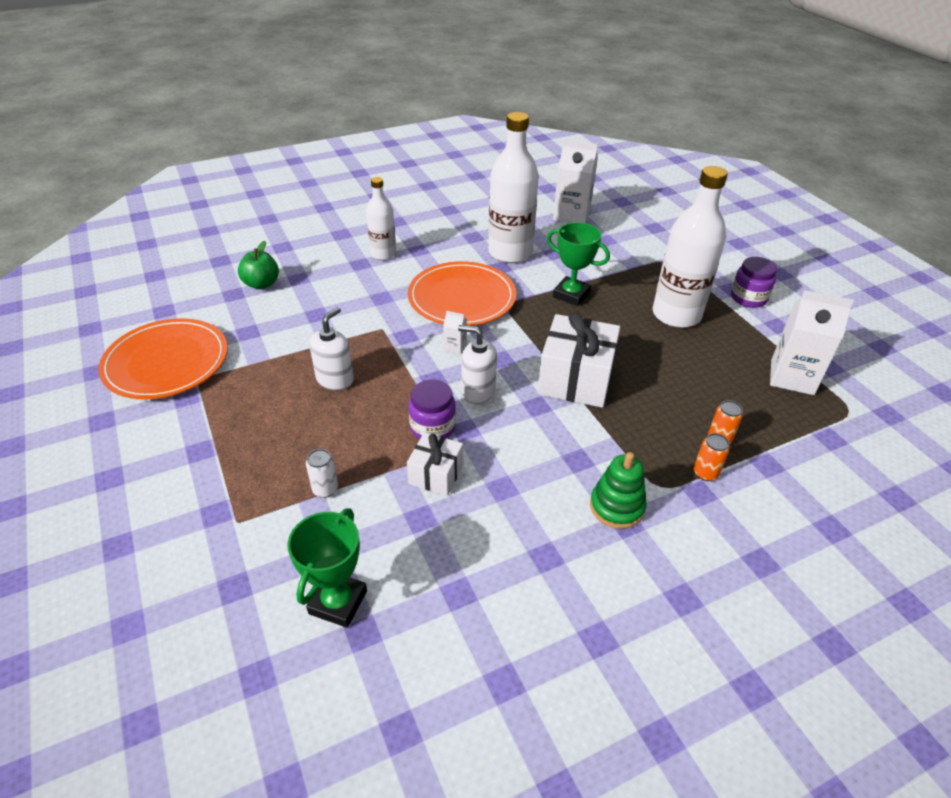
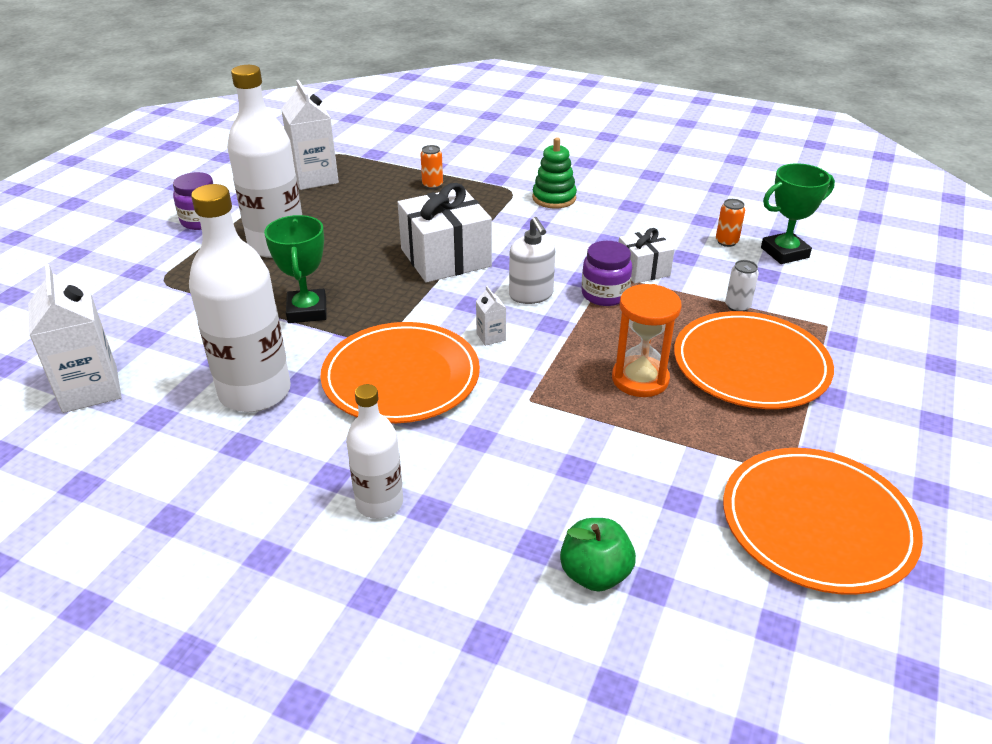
camera: 130 degrees left, 5 degrees down
white soap dispenser [309,307,354,390] -> orange hourglass [612,284,682,397]
orange can [694,433,730,481] -> orange can moved to [716,199,745,247]
none -> orange plate [674,311,834,409]

